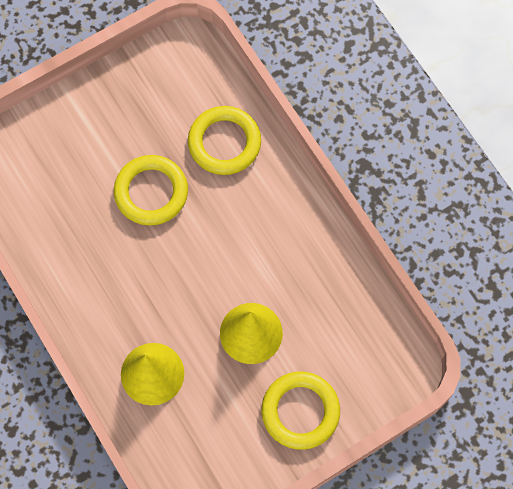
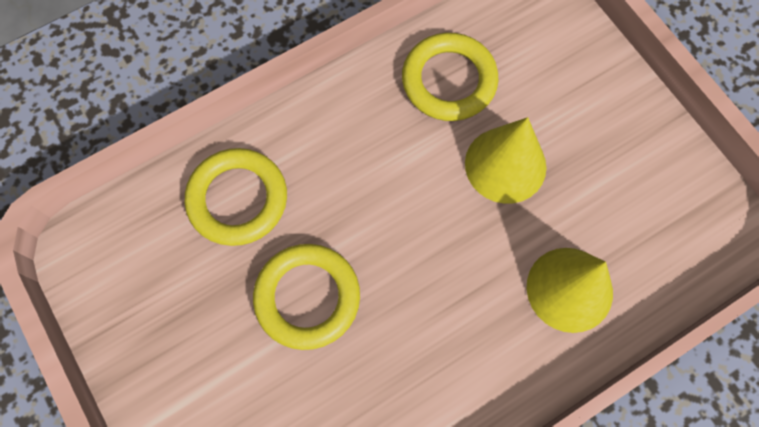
camera: 90 degrees left, 0 degrees up
yellow ring [262,371,340,450] -> yellow ring moved to [402,33,498,121]

